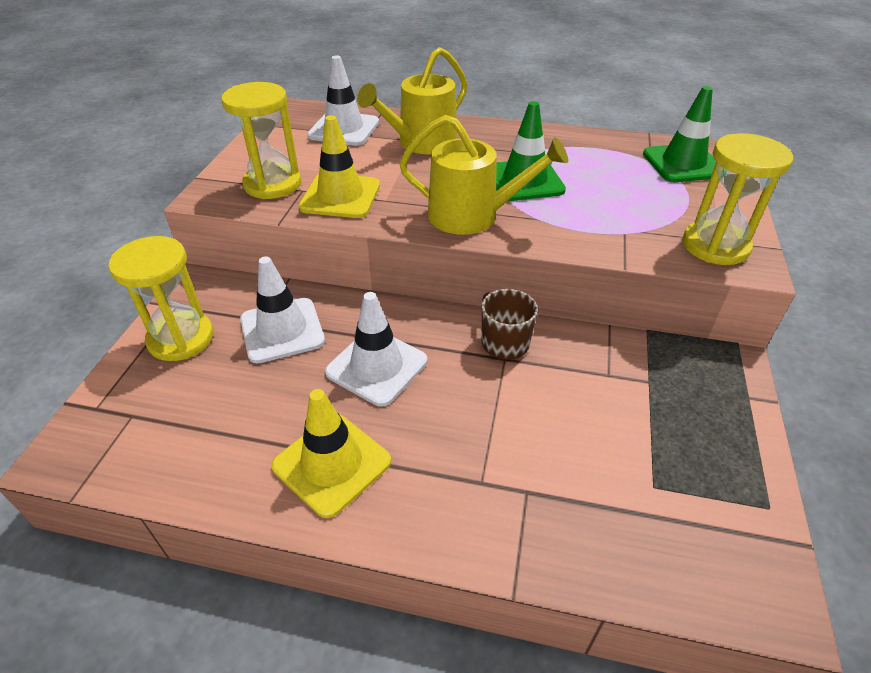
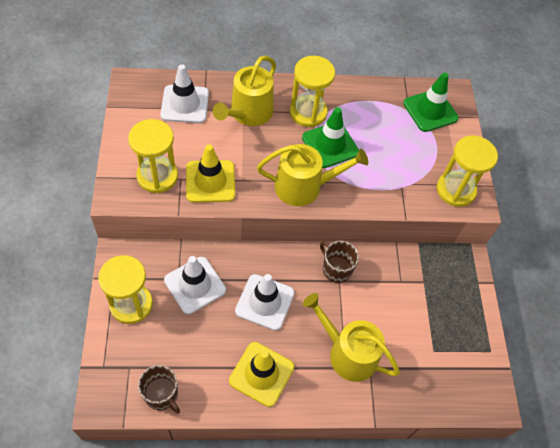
camera: 20 degrees left, 15 degrees up
none -> brown mug [138,365,180,414]
none -> yellow hourglass [290,56,335,127]
none -> yellow watering can [303,293,400,382]

